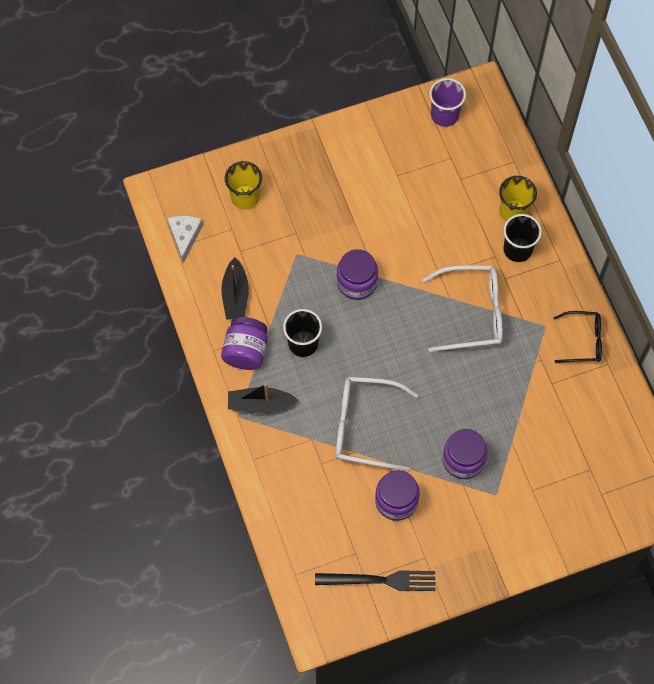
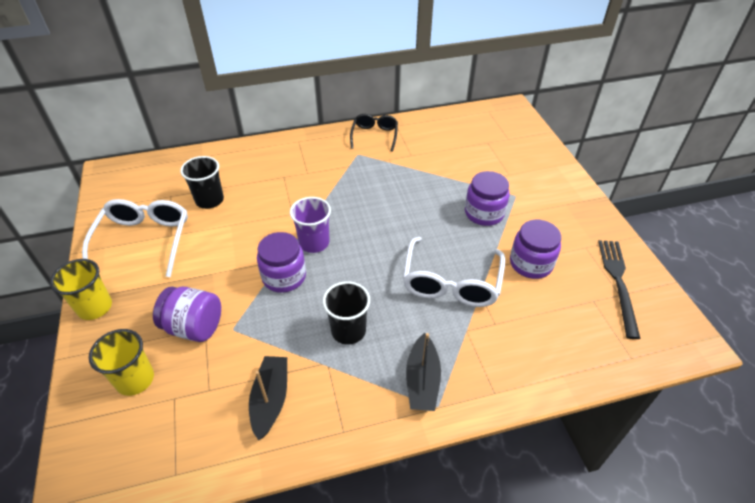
camera: 85 degrees left, 20 degrees down
white cheese [167,216,203,263] -> none
black boat [221,257,249,320] -> black boat turned 90 degrees counterclockwise [249,356,287,440]
purple jar [221,317,268,370] -> purple jar moved to [153,287,221,342]
white glasses [422,265,503,352] -> white glasses moved to [82,199,188,277]
purple cup [429,78,466,127] -> purple cup moved to [290,197,331,253]
yellow cup [499,176,537,221] -> yellow cup moved to [50,259,112,320]
black cup [503,214,542,262] -> black cup moved to [180,156,224,209]

